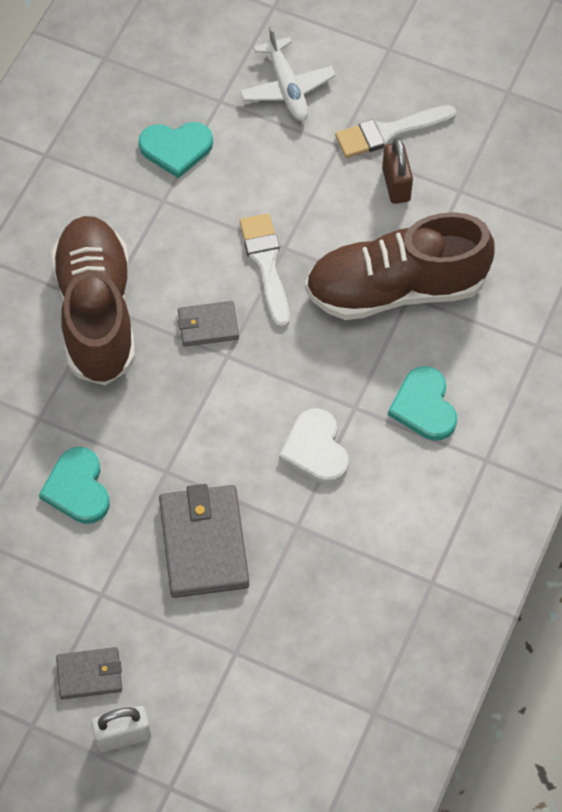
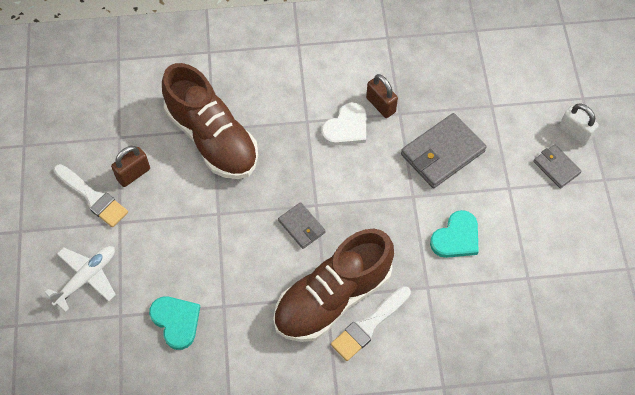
camera: 120 degrees left, 0 degrees up
white brush [240,213,289,328] -> white brush moved to [331,286,411,361]
turquoise heart [388,366,457,441] -> none
none -> brown padlock [366,74,398,118]

